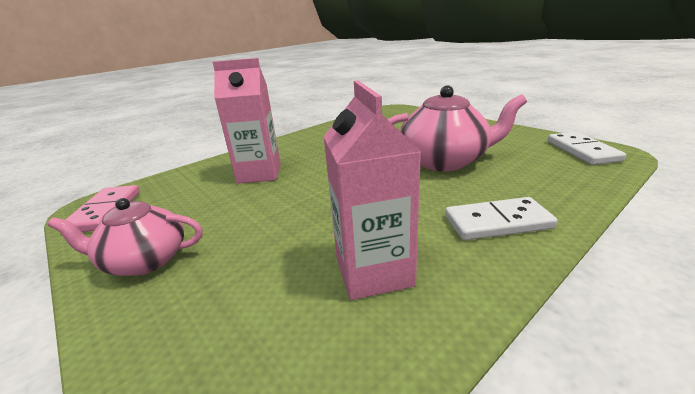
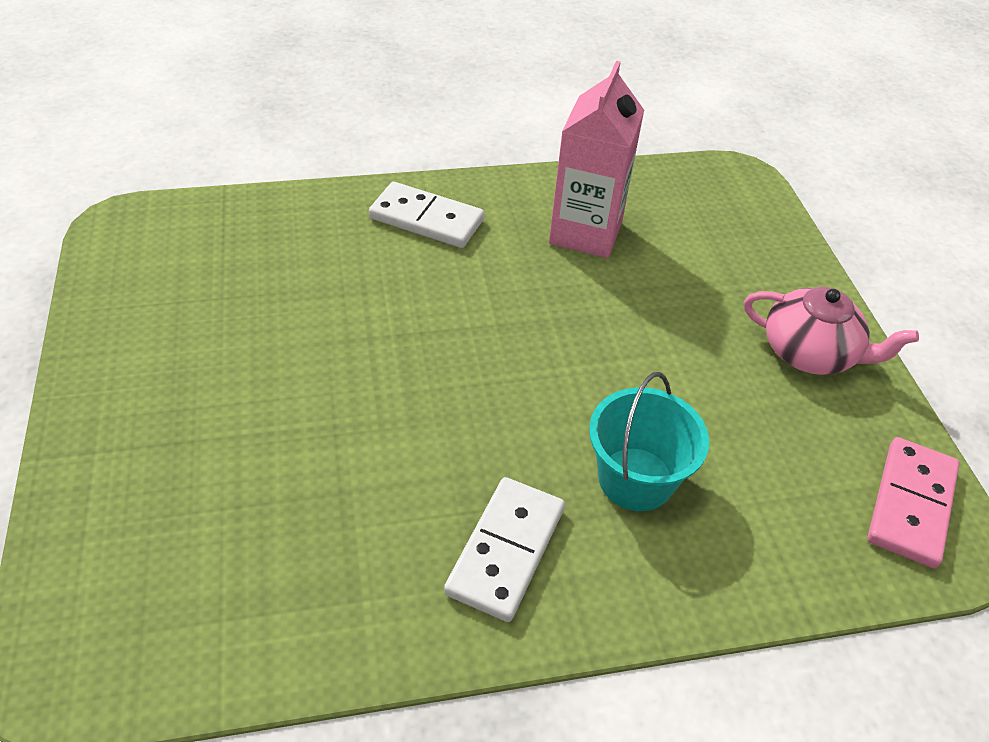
camera: 155 degrees left, 20 degrees up
pink carton [212,58,281,184] -> turquoise bucket [589,372,709,511]
pink teapot [387,85,527,171] -> none
white domino [548,132,626,165] -> white domino moved to [444,477,565,622]

